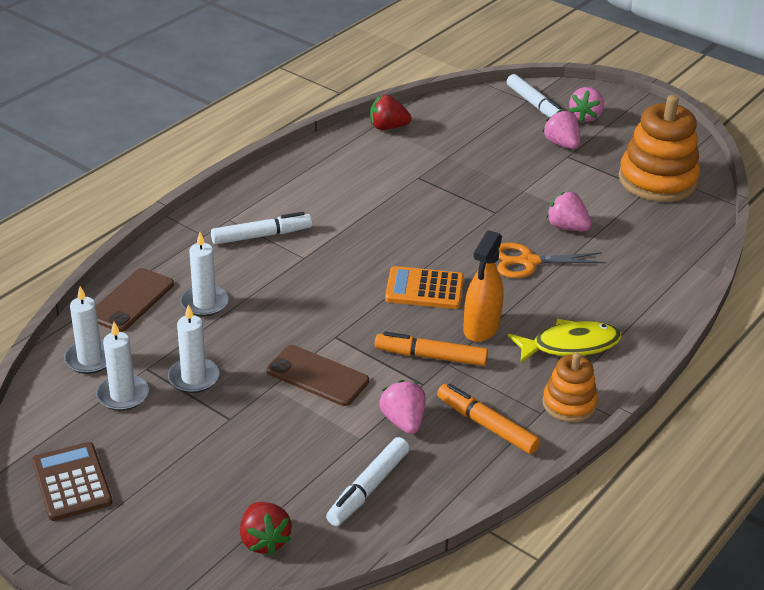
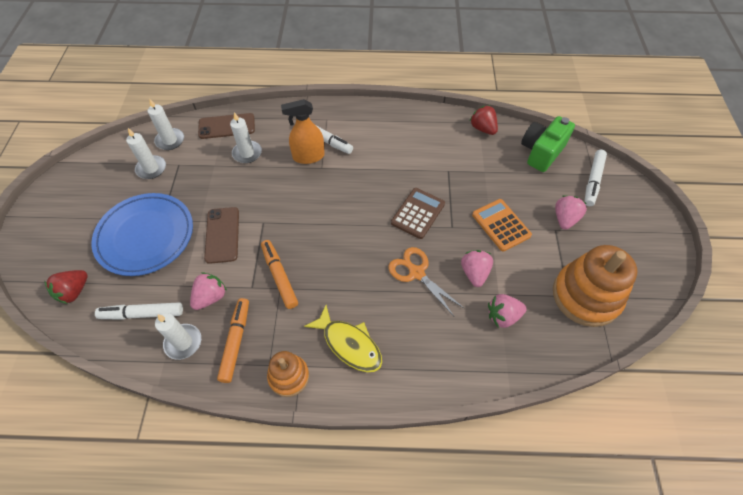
camera: 55 degrees right, 20 degrees up
brown calculator [32,442,113,521] -> brown calculator moved to [391,188,445,239]
white candle [168,304,219,393] -> white candle moved to [155,313,201,360]
orange calculator [385,266,464,309] -> orange calculator moved to [472,199,532,252]
orange spray bottle [463,230,504,342] -> orange spray bottle moved to [281,99,325,164]
pink strawberry [569,87,604,122] -> pink strawberry moved to [488,294,527,328]
none -> blue plate [91,193,193,276]
none -> green camera [521,116,575,172]

